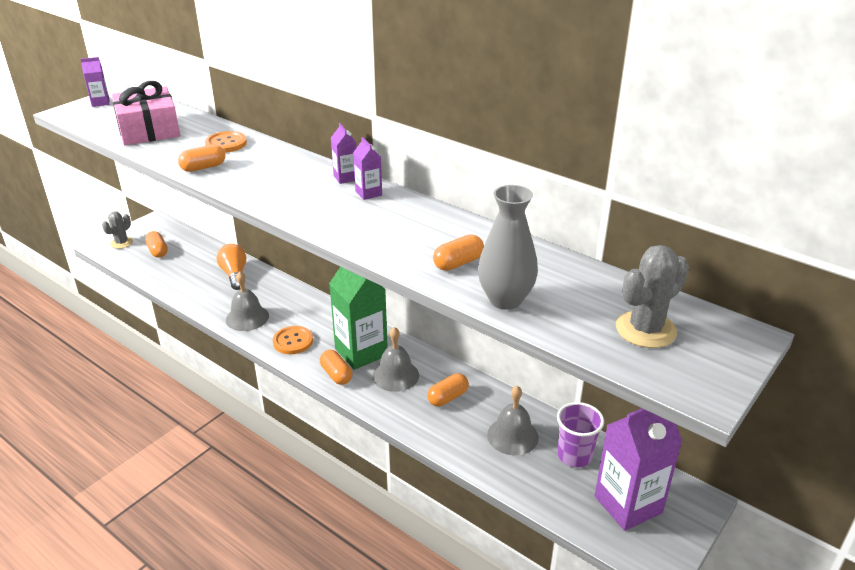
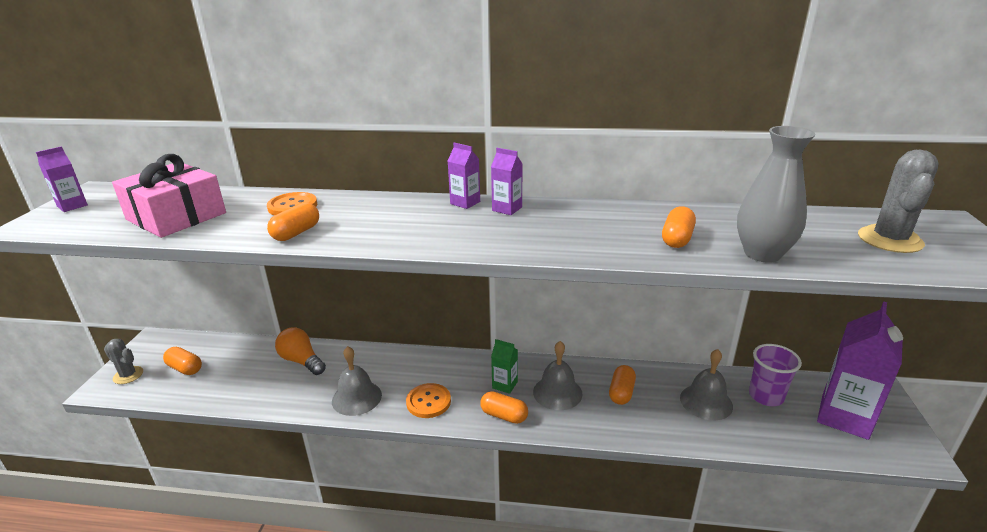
camera: 30 degrees left, 5 degrees down
grey cactus [102,211,133,249] -> grey cactus turned 60 degrees counterclockwise [104,339,143,384]
green carton [329,267,388,370] -> green carton [491,339,518,394], size x0.47

